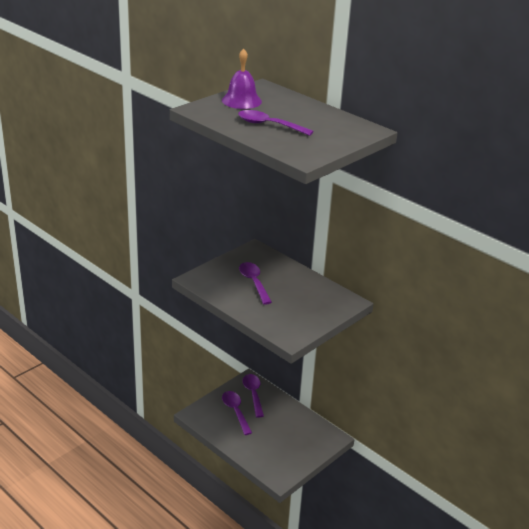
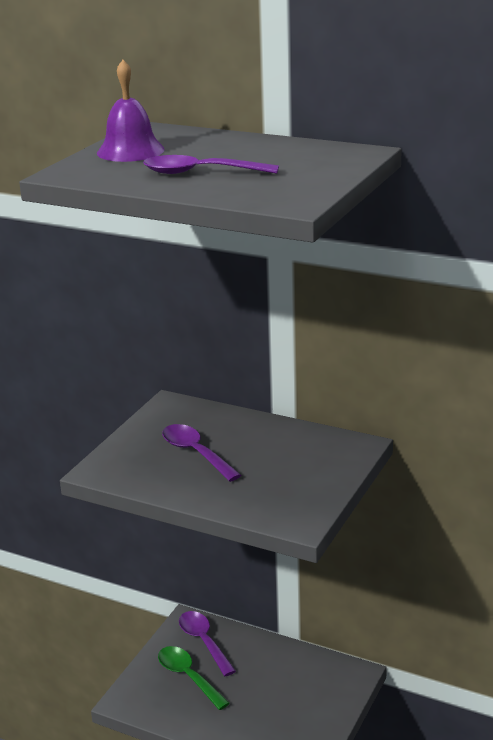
camera: 15 degrees left, 5 degrees down
purple spoon [222,391,252,435] -> green spoon [158,646,230,710]

